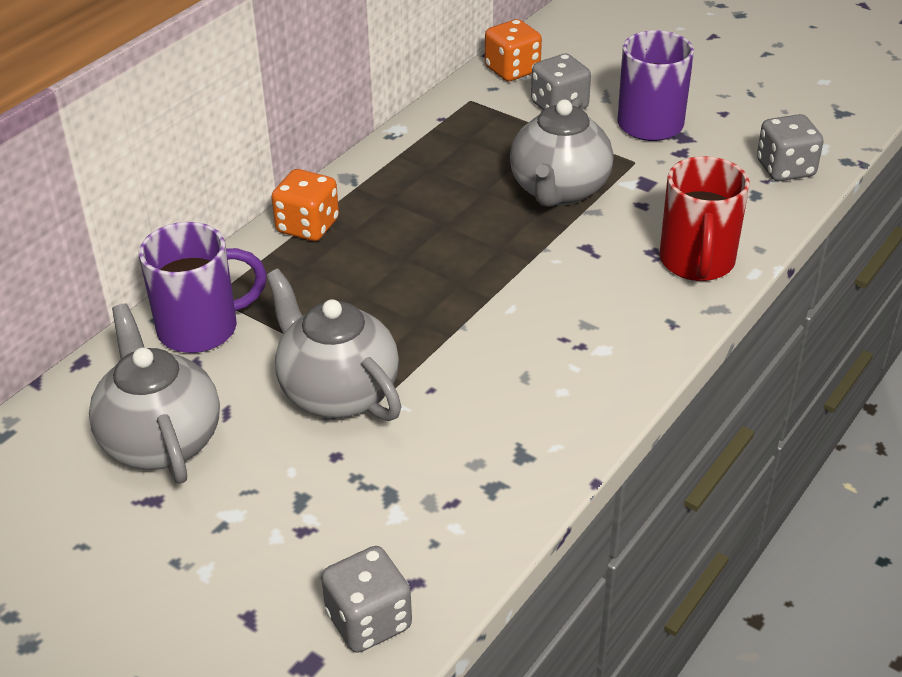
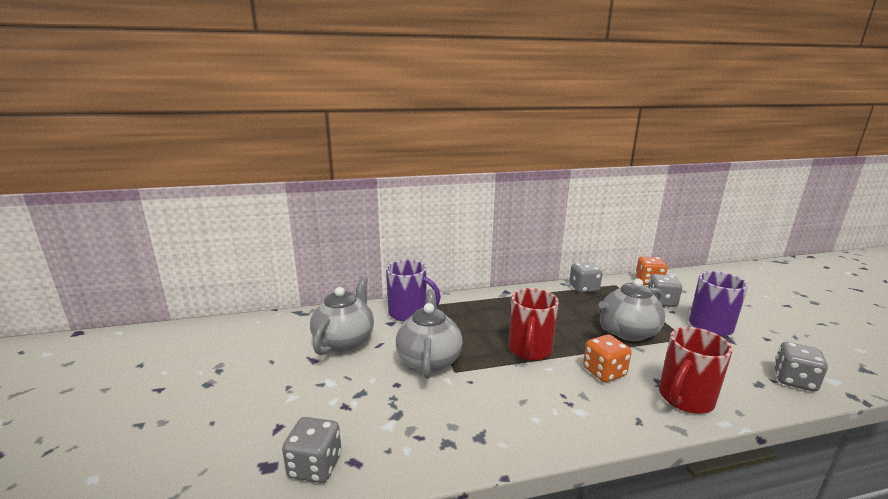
camera: 40 degrees right, 20 degrees down
orange dice [271,169,339,241] -> orange dice moved to [583,334,632,382]
none -> red mug [509,288,559,361]
none -> grey dice [569,262,602,293]

